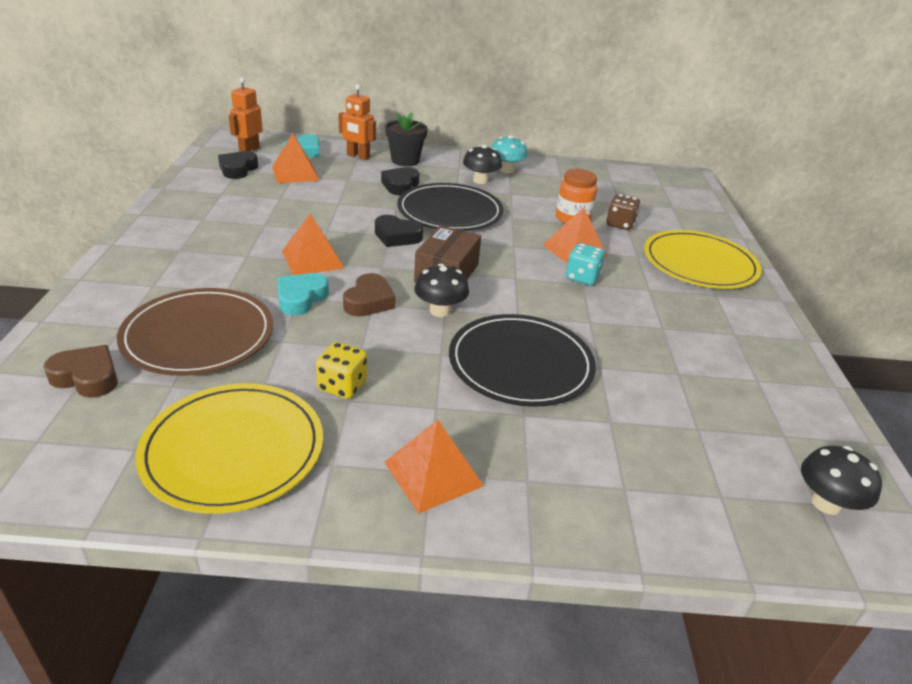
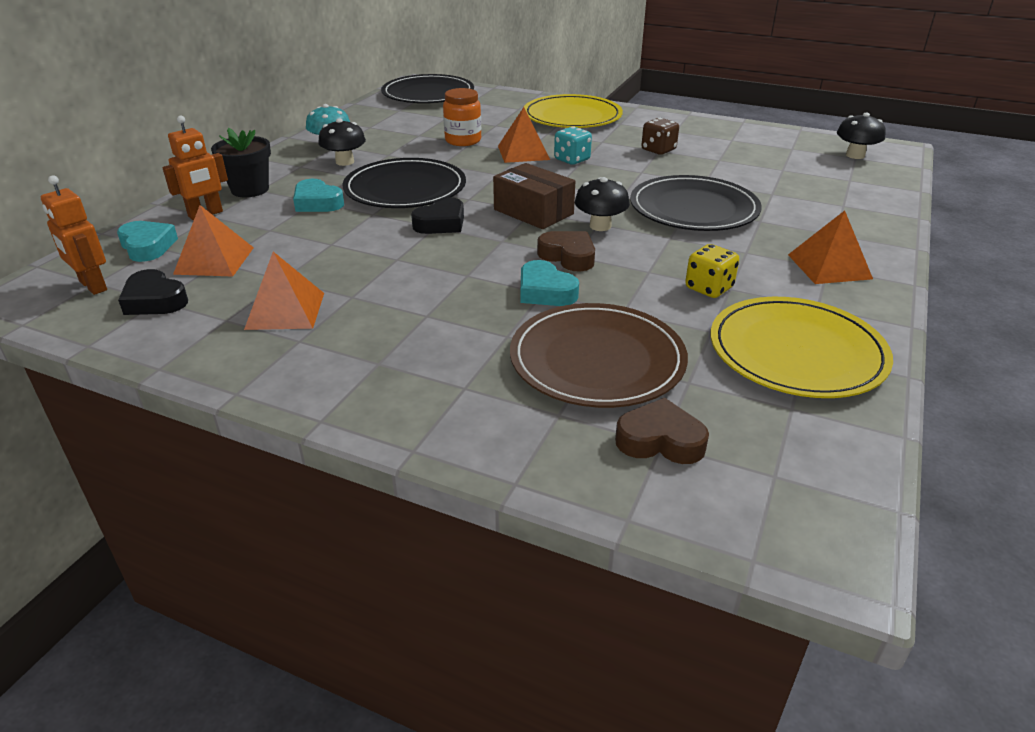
camera: 65 degrees left, 0 degrees up
brown heart [43,345,118,398] -> brown heart turned 60 degrees clockwise [615,398,709,464]
orange pyramid [282,214,344,275] -> orange pyramid moved to [244,252,324,330]
black heart [381,167,420,196] -> turquoise heart [293,179,344,212]
brown dice [606,194,640,230] -> brown dice moved to [641,118,679,155]
none -> black plate [381,74,474,103]

